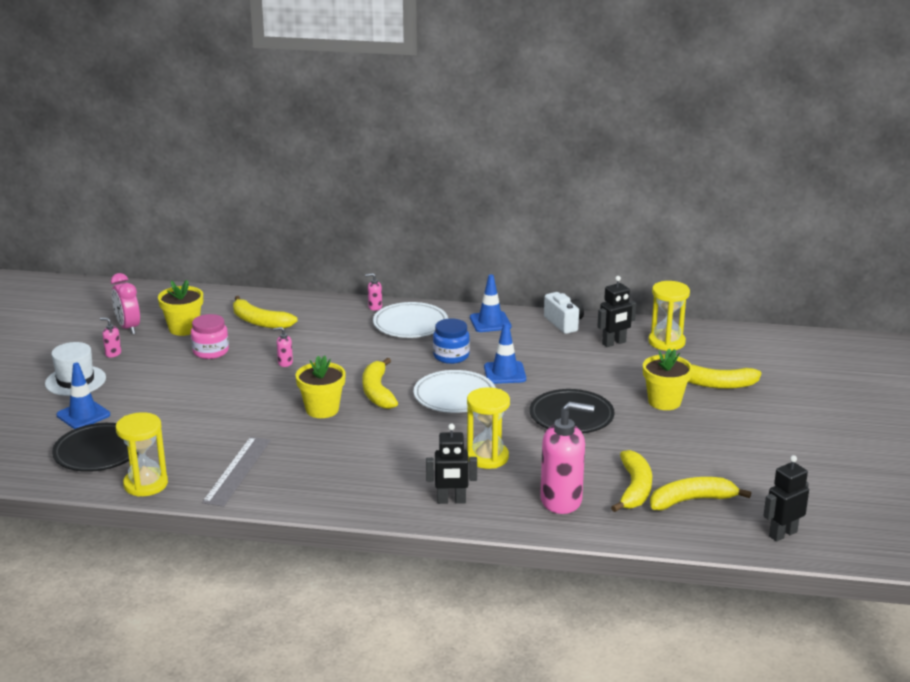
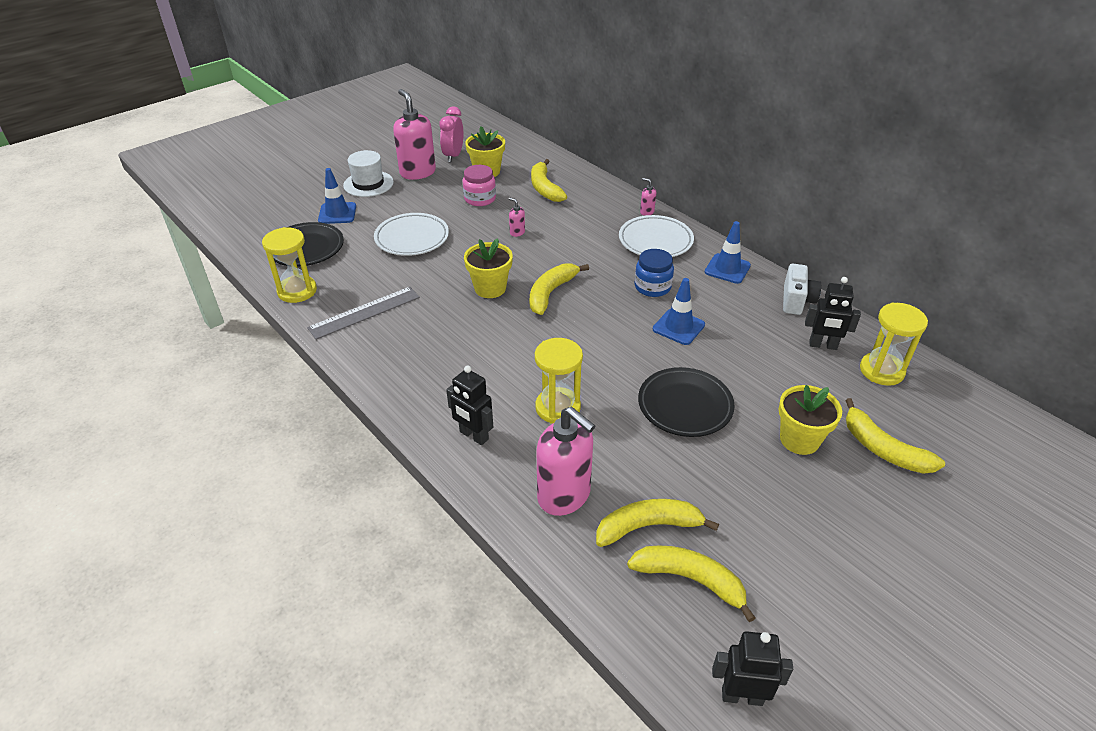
camera: 40 degrees right, 15 degrees up
pink soap dispenser [100,318,121,358] -> pink soap dispenser [393,89,436,180], size x2.39
white plate [414,370,496,413] -> white plate moved to [374,213,449,256]
yellow banana [611,450,652,512] -> yellow banana turned 150 degrees counterclockwise [596,499,719,547]

